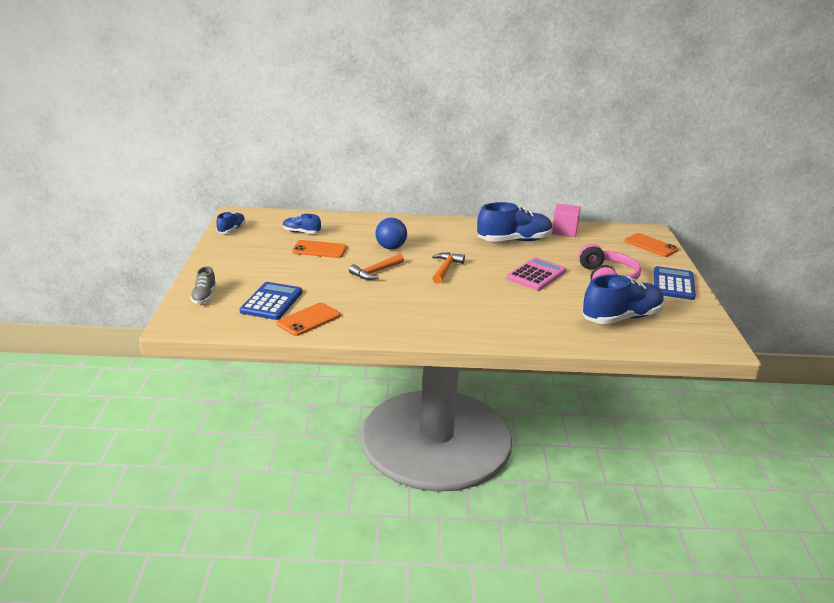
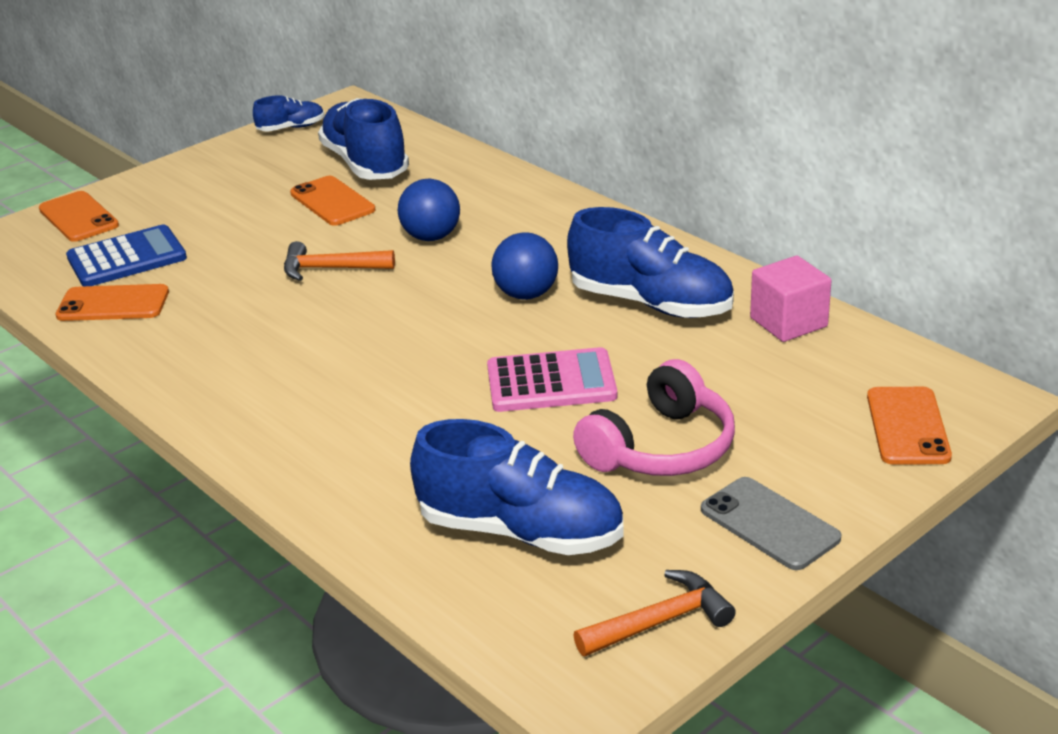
camera: 50 degrees right, 5 degrees up
grey shoe [190,266,216,304] -> orange phone [39,191,119,242]
blue shoe [283,214,321,234] -> blue shoe [318,98,409,180], size x1.98
orange hammer [432,253,465,284] -> orange hammer moved to [573,570,736,656]
blue calculator [654,266,696,300] -> grey phone [701,477,841,570]
none -> blue ball [491,232,558,300]

